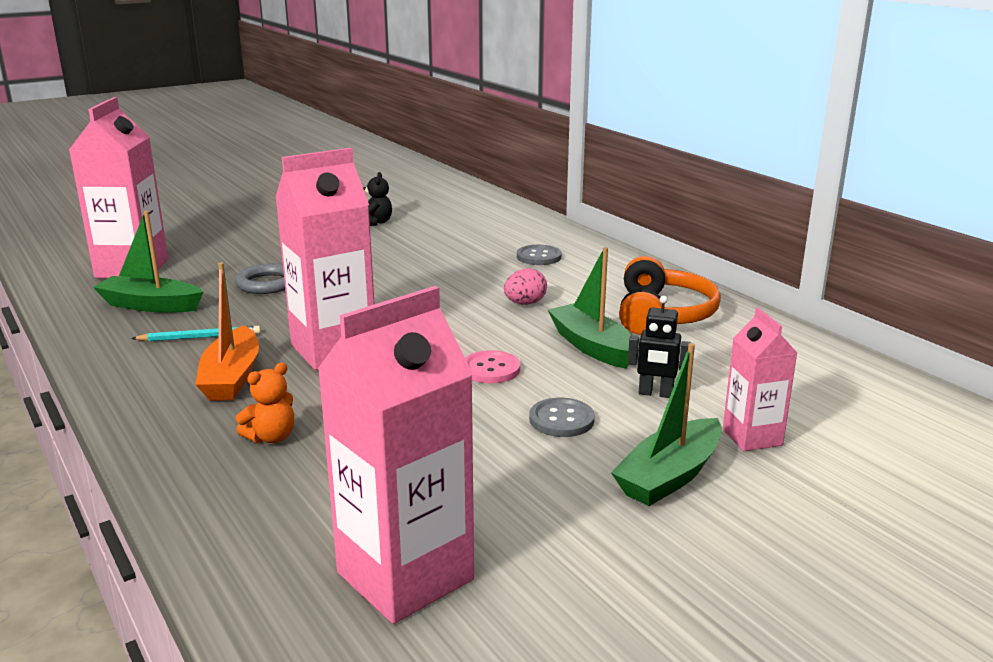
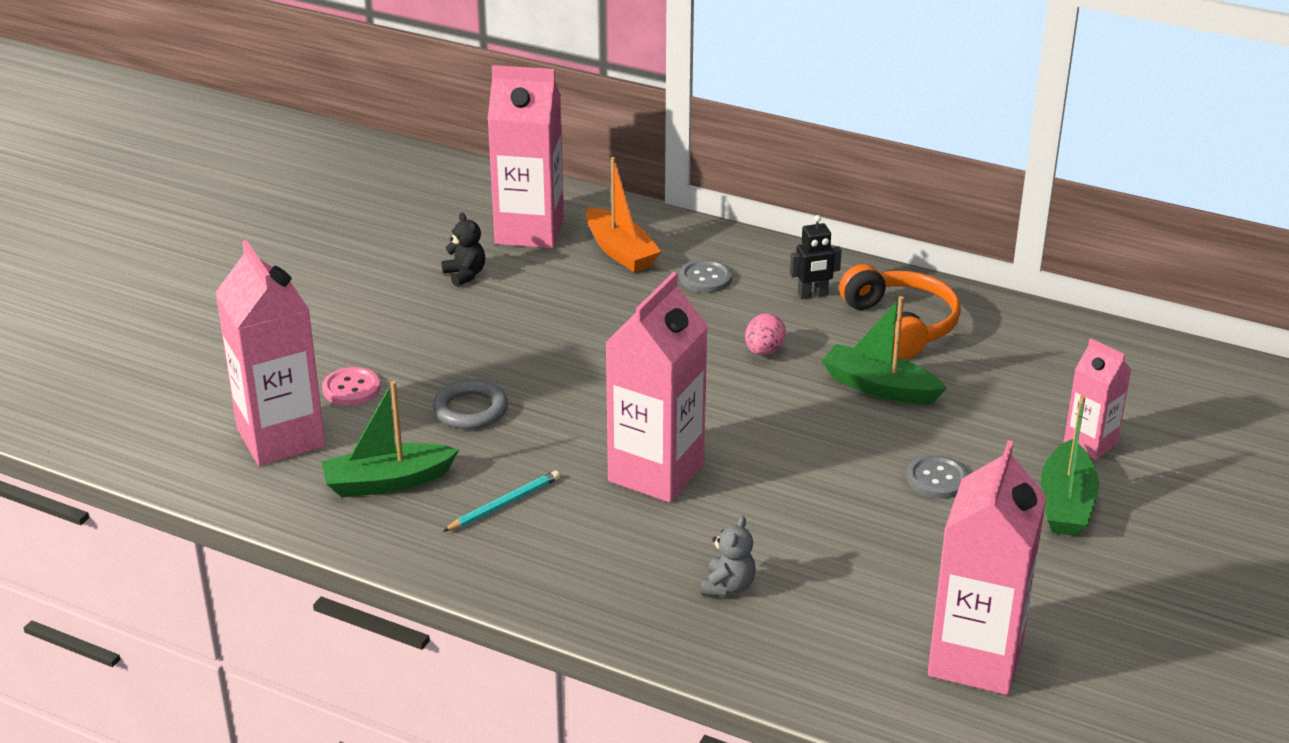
camera: 30 degrees left, 10 degrees up
orange boat [195,262,259,401] -> orange boat moved to [586,157,662,272]
orange teddy bear [236,362,294,443] -> grey teddy bear [701,516,756,597]
pink button [465,350,520,383] -> pink button moved to [322,367,380,406]
black robot [628,296,691,398] -> black robot moved to [790,215,842,299]
none -> pink carton [487,65,564,248]

